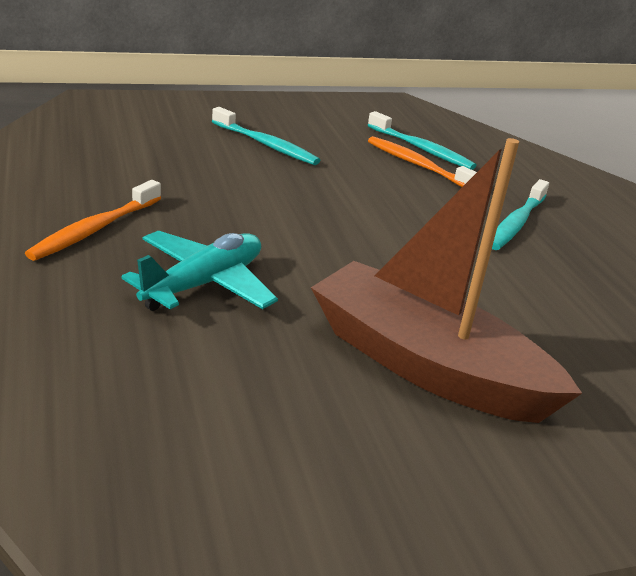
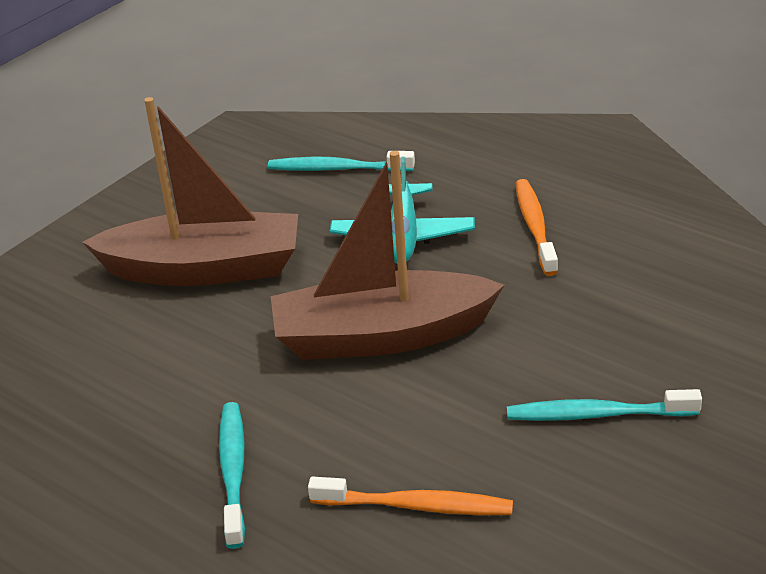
camera: 150 degrees right, 5 degrees up
turquoise toothbrush [368,111,476,170] -> turquoise toothbrush moved to [268,151,415,172]
none -> brown boat [271,151,504,360]

